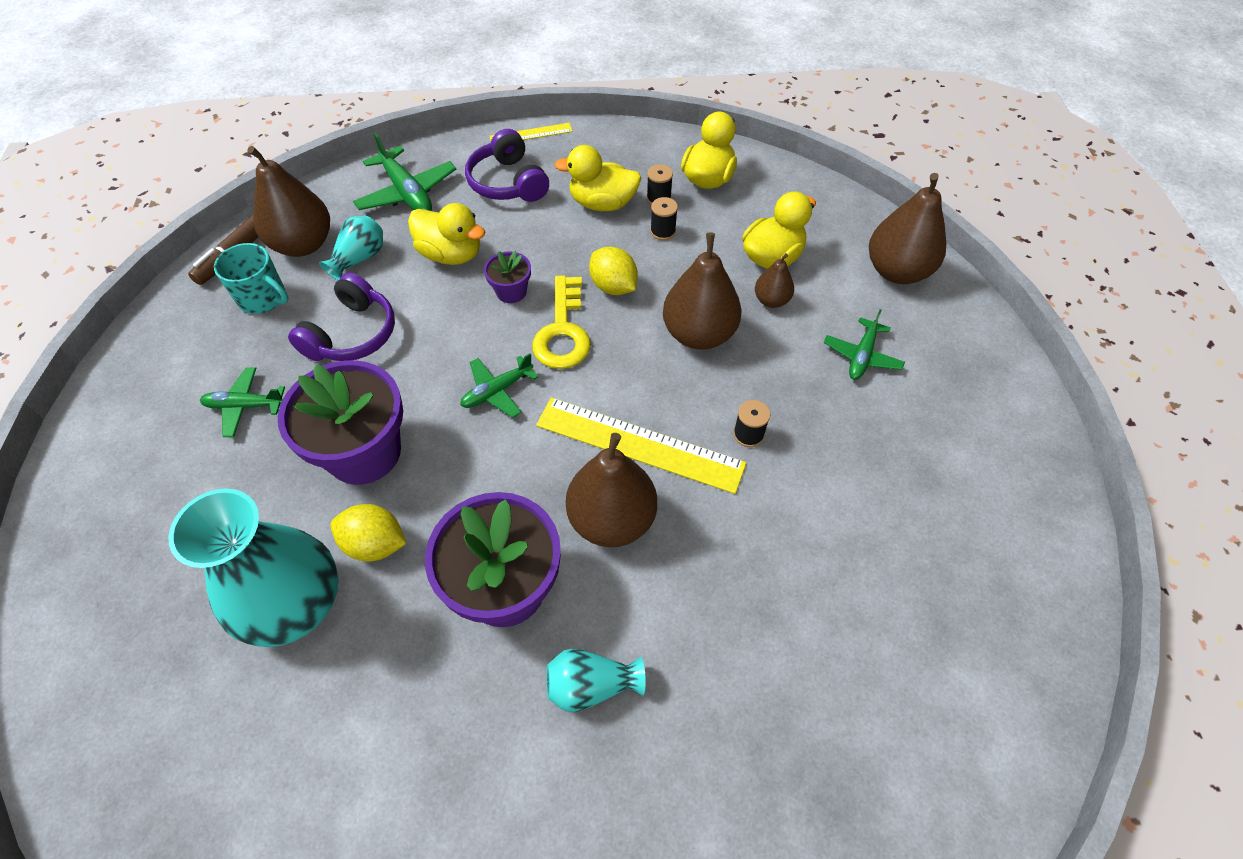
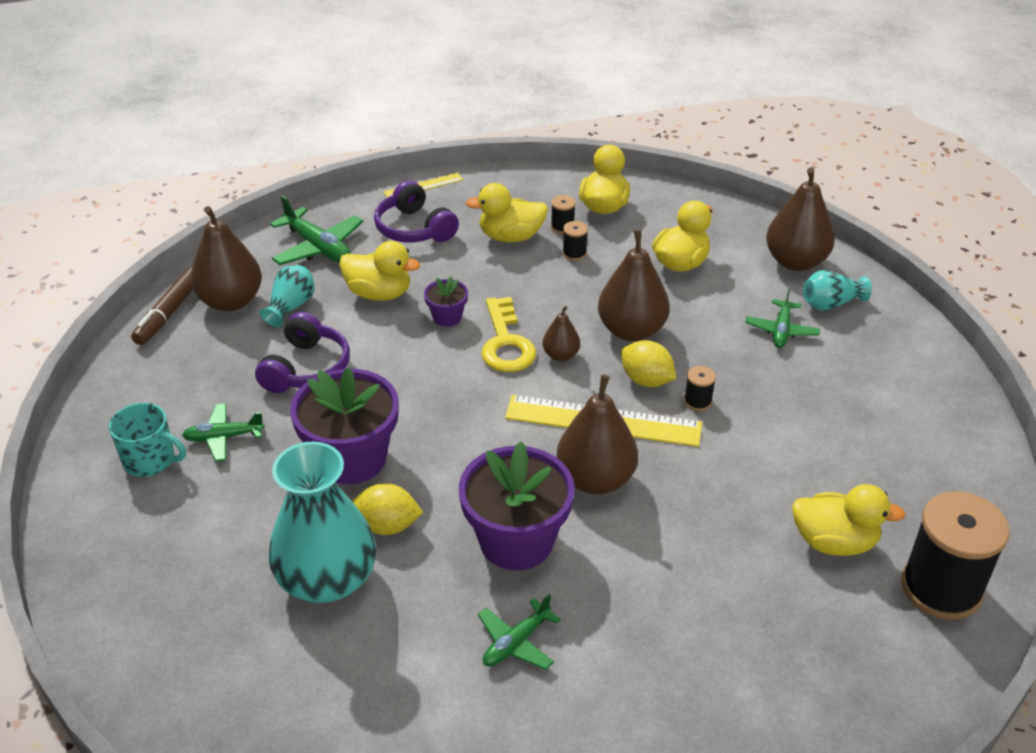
camera: 10 degrees left, 15 degrees down
turquoise mug [214,243,289,314] -> turquoise mug moved to [109,403,186,477]
green plane [460,353,538,418] -> green plane moved to [478,594,561,670]
turquoise vase [547,648,646,712] -> turquoise vase moved to [803,270,872,311]
yellow lemon [589,246,638,295] -> yellow lemon moved to [621,340,676,387]
brown pear [755,253,794,308] -> brown pear moved to [542,306,580,361]
none -> yellow duck [792,484,906,556]
none -> black spool [901,491,1010,620]

